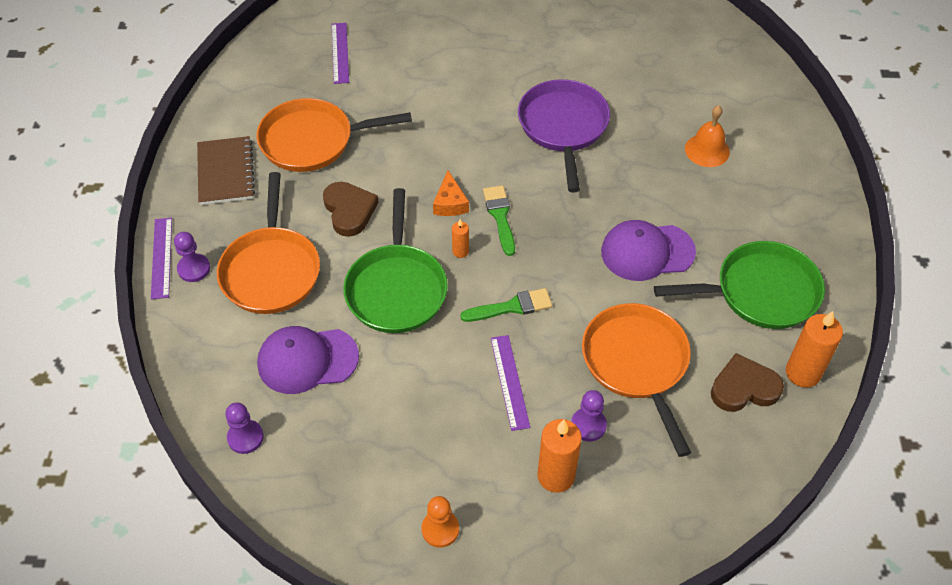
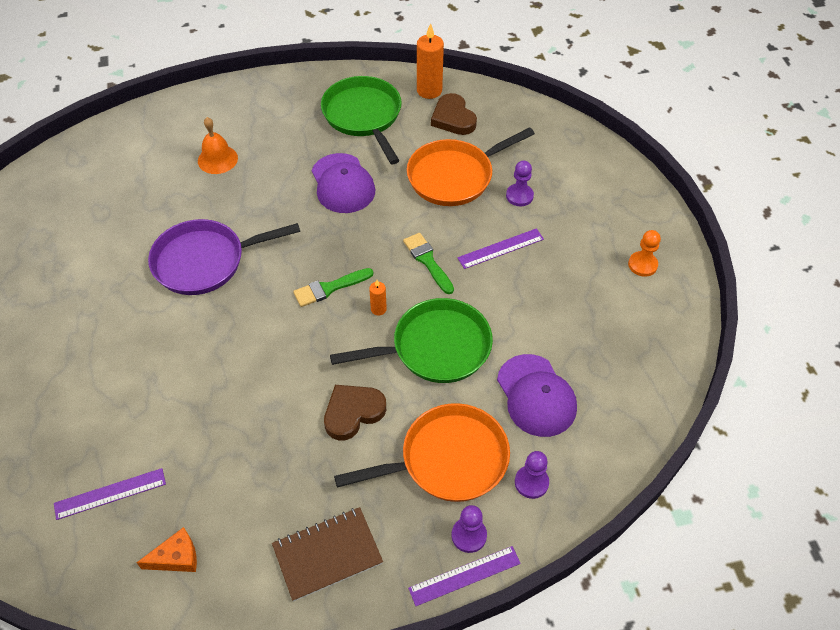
camera: 105 degrees left, 0 degrees up
purple pawn [225,403,264,454] -> purple pawn moved to [515,451,549,499]
orange pan [256,98,412,172] -> none
orange cheese [433,171,469,216] -> orange cheese moved to [137,527,197,572]
orange candle [537,419,582,493] -> none

